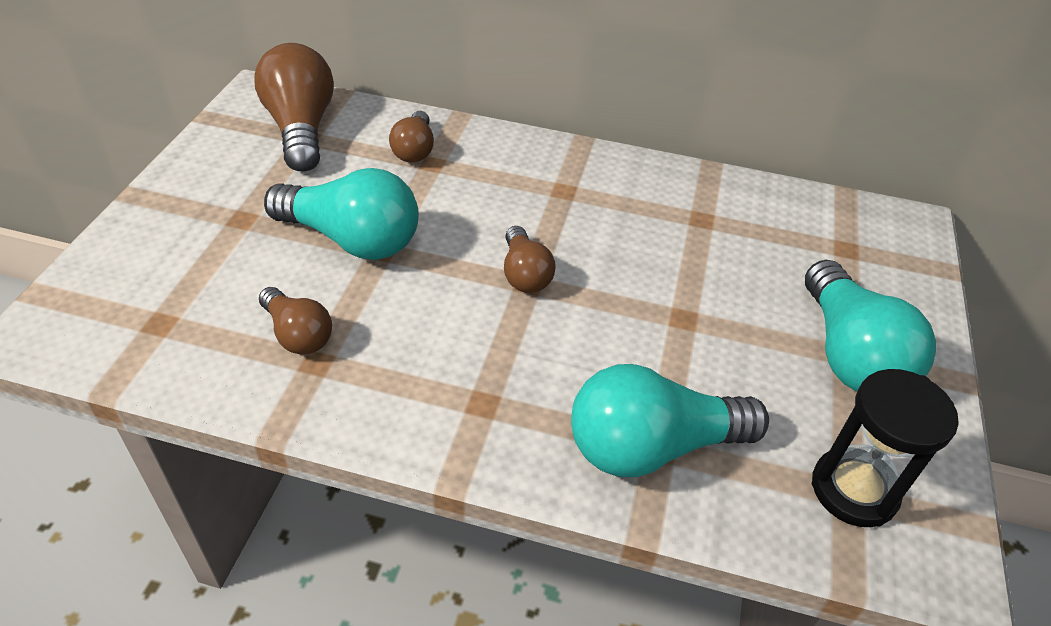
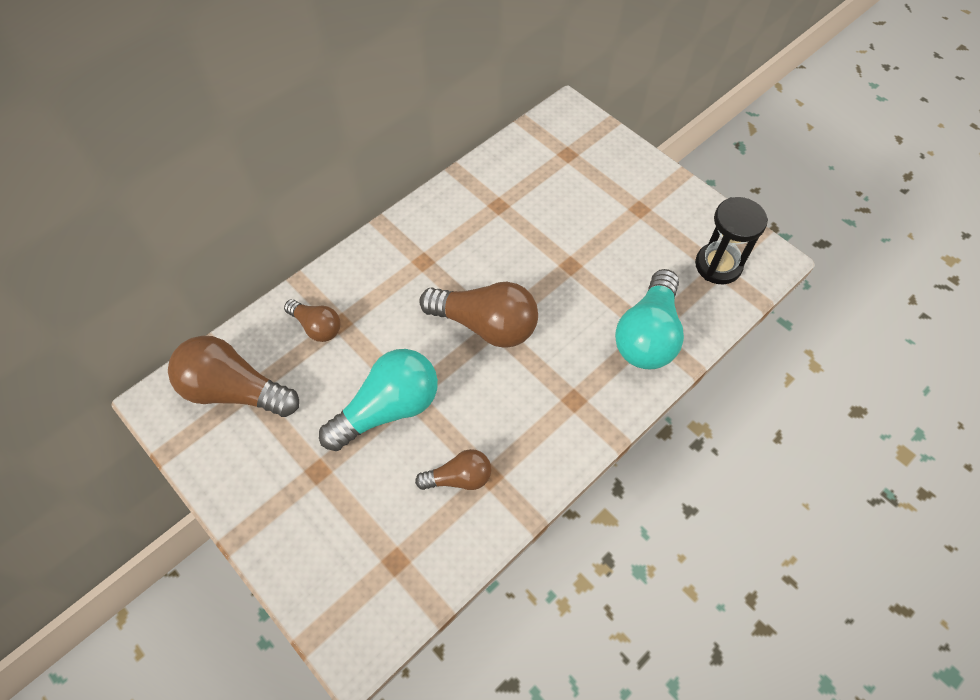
camera: 55 degrees left, 15 degrees up
brown light bulb [504,226,556,293] -> brown light bulb [419,282,538,348], size x1.78
turquoise light bulb [805,260,936,392] -> none

